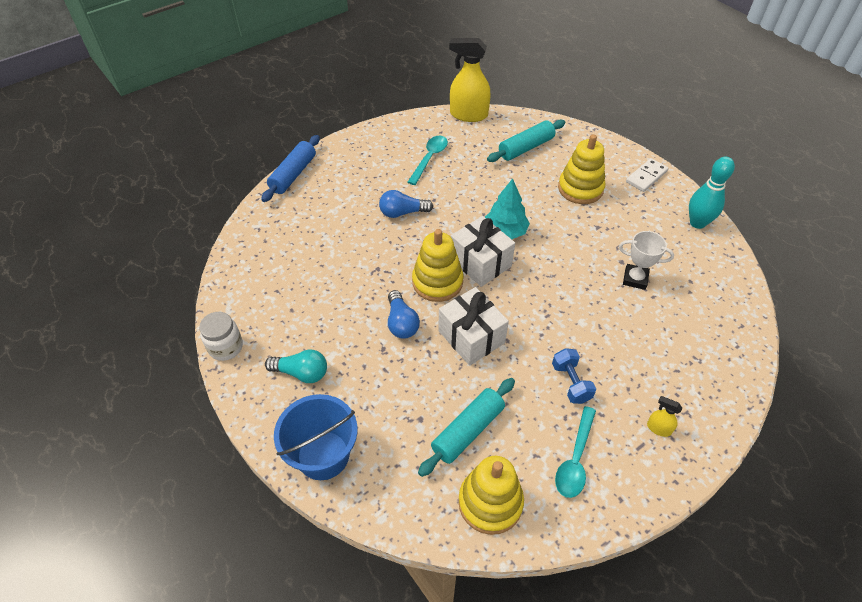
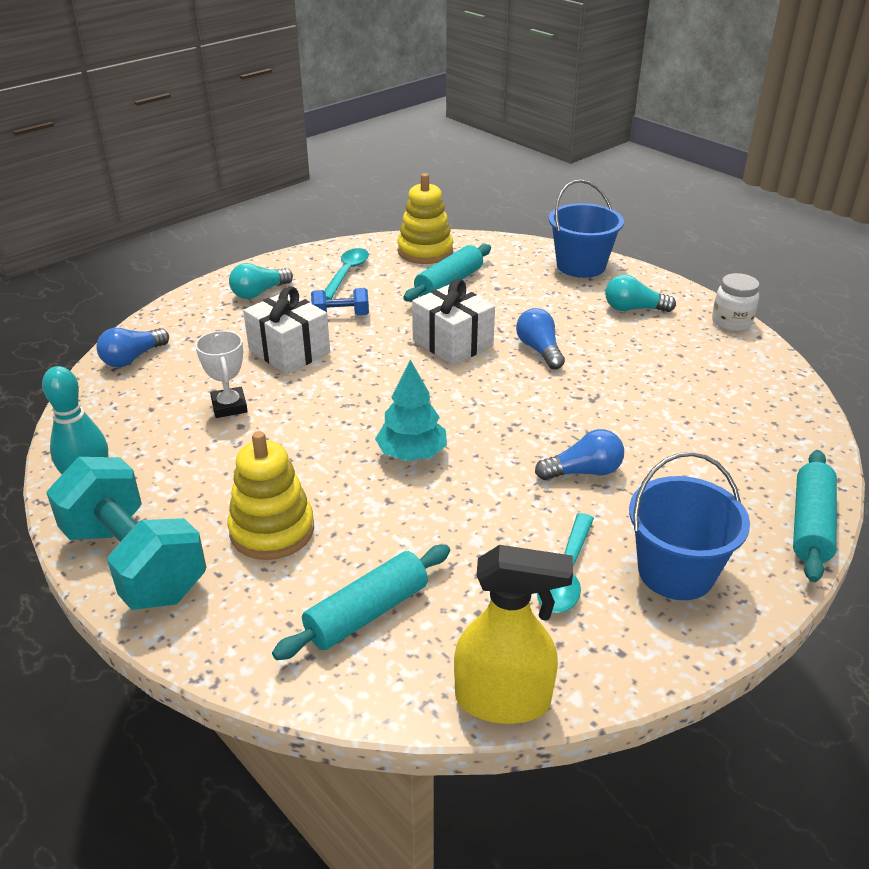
camera: 175 degrees right, 15 degrees down
blue rolling pin [261,135,320,202] -> turquoise rolling pin [793,450,837,582]
yellow stacking toy [412,229,463,302] -> none
white gift [451,216,515,287] -> white gift moved to [243,286,330,374]
blue dumbbell [552,348,596,404] -> blue dumbbell turned 75 degrees counterclockwise [311,288,369,315]
white trophy [619,231,674,290] -> white trophy turned 60 degrees clockwise [195,331,248,418]
white domino [626,158,669,192] -> turquoise dumbbell [46,457,206,610]
yellow spray bottle [647,396,682,437] -> turquoise light bulb [229,263,293,299]
none -> blue light bulb [96,328,169,368]
none -> blue bucket [629,452,750,600]

